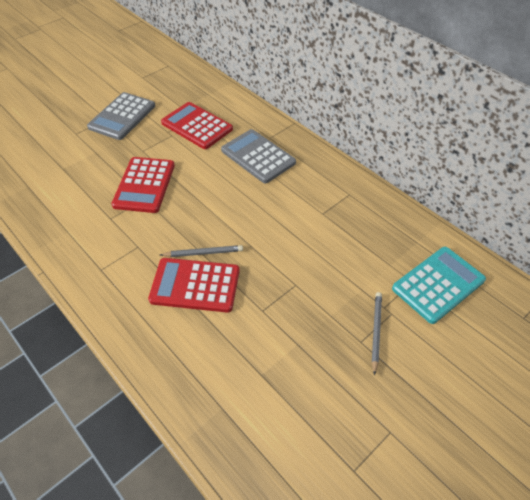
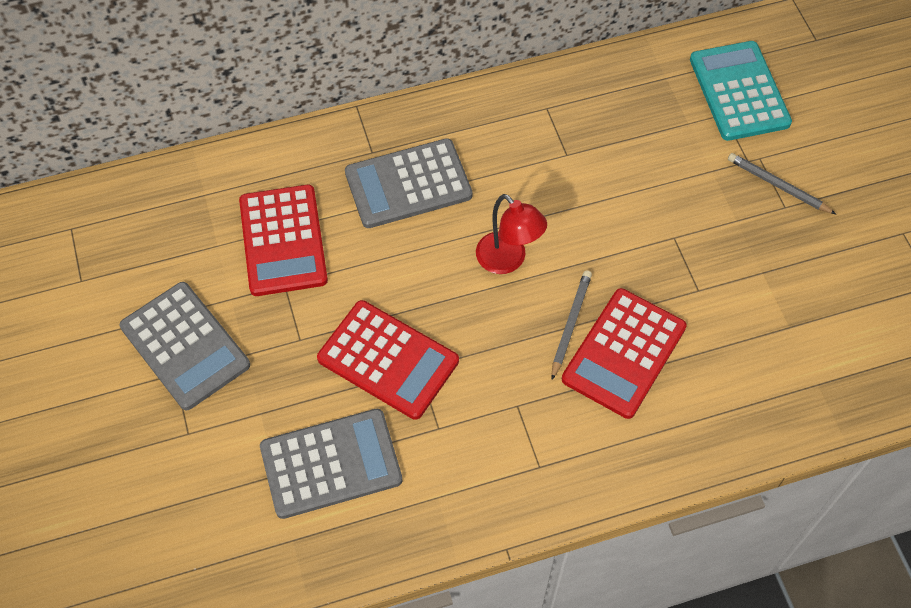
camera: 65 degrees left, 10 degrees up
red calculator [161,102,233,149] -> red calculator turned 75 degrees counterclockwise [239,185,328,296]
none -> grey calculator [260,409,402,519]
none -> red lamp [476,194,547,274]

